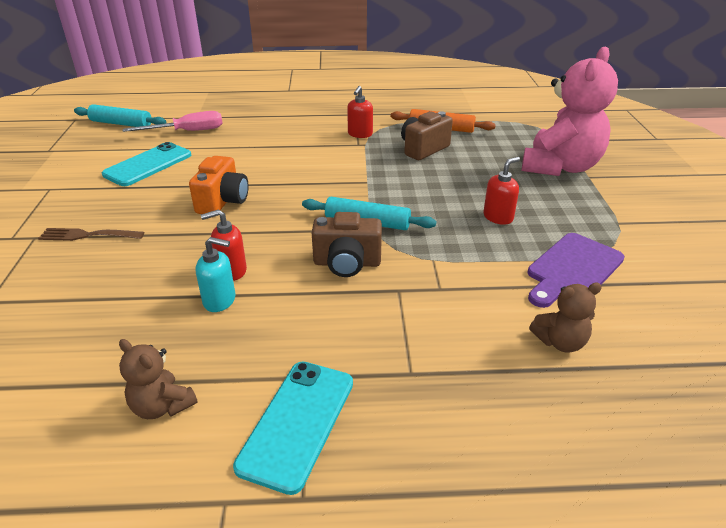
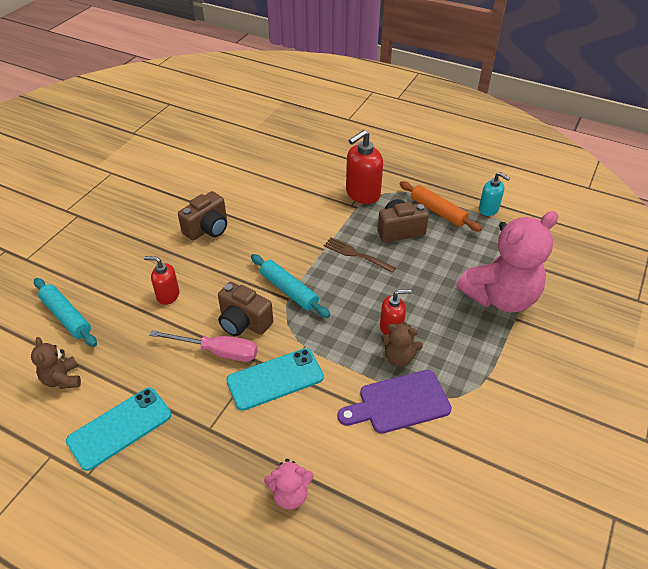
camera: 30 degrees right, 10 degrees up
brown fork [38,228,144,241] -> brown fork moved to [324,237,396,273]
turquoise rolling pin [74,104,166,127] -> turquoise rolling pin moved to [34,278,97,347]
turquoise phone [102,142,191,186] -> turquoise phone moved to [226,348,324,411]
pink screwdriver [123,111,223,132] -> pink screwdriver moved to [149,330,258,362]
orange camera [189,156,249,214] -> brown camera [178,191,227,241]
turquoise soap dispenser [196,237,235,312] -> turquoise soap dispenser moved to [479,172,510,216]
red soap dispenser [347,86,373,138] -> red soap dispenser [346,130,383,204], size x1.65
brown teddy bear [529,283,602,353] -> brown teddy bear moved to [381,323,423,367]
none -> pink teddy bear [264,459,314,509]

